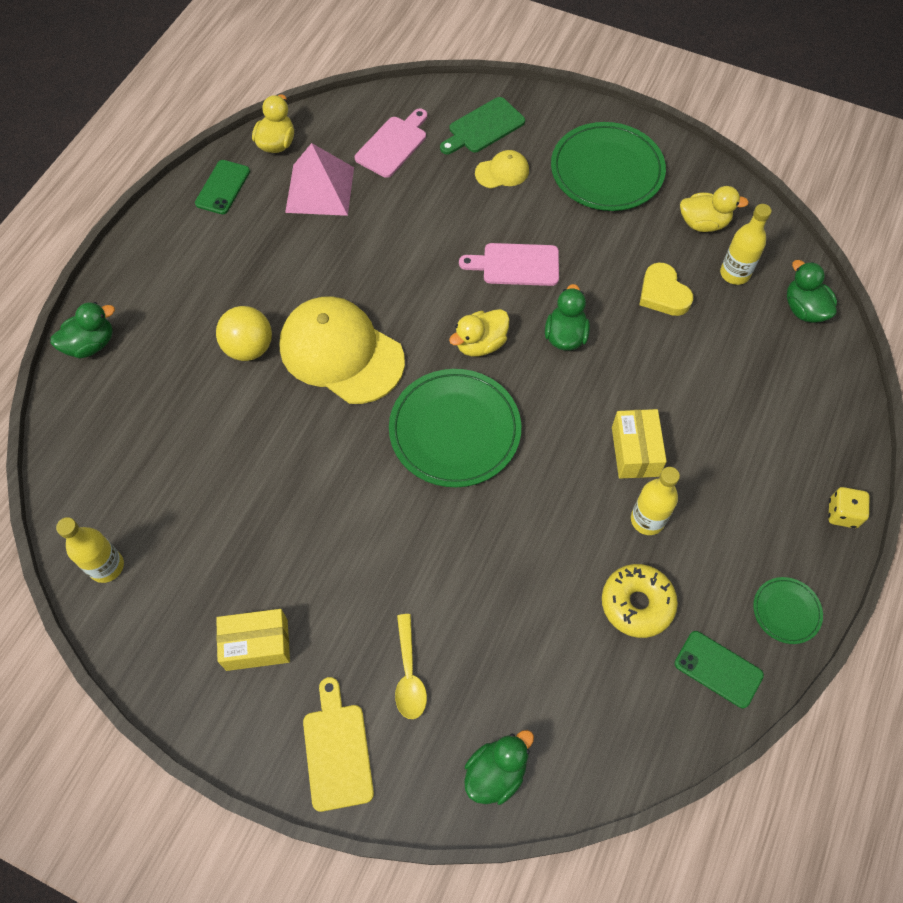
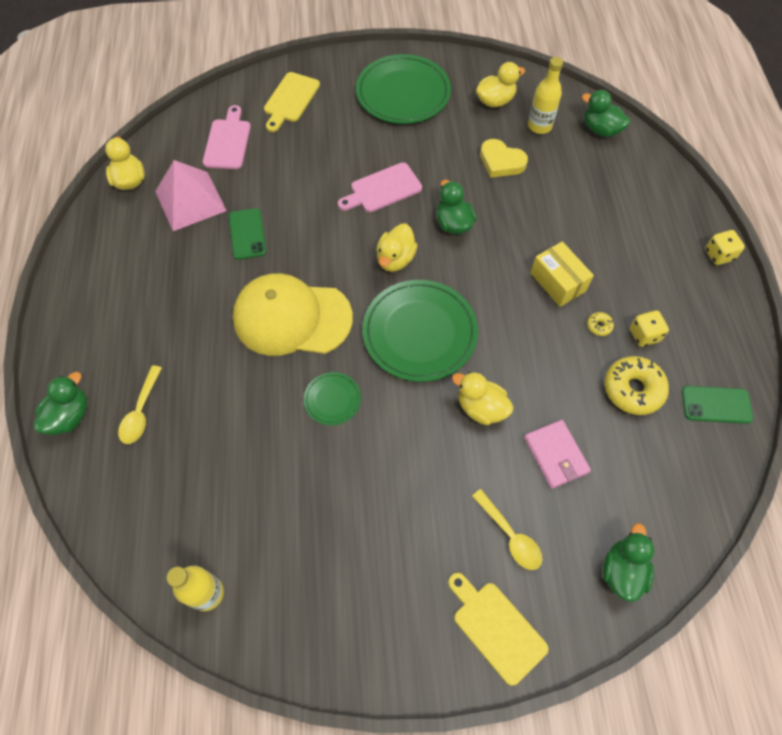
camera: 30 degrees left, 0 degrees up
green phone [195,160,250,214] -> green phone moved to [229,208,266,260]
yellow ball [216,306,272,361] -> none
yellow box [216,609,290,671] -> none
green cutting board [440,97,525,154] -> yellow cutting board [264,72,320,132]
yellow cap [475,150,529,188] -> none
yellow bottle [631,467,680,535] -> yellow donut [587,312,614,336]
green plate [753,577,823,644] -> green plate moved to [304,372,361,425]
none -> yellow spoon [118,365,162,444]
none -> yellow duck [452,372,514,425]
none -> pink wallet [524,420,591,488]
none -> yellow dice [630,310,669,347]

